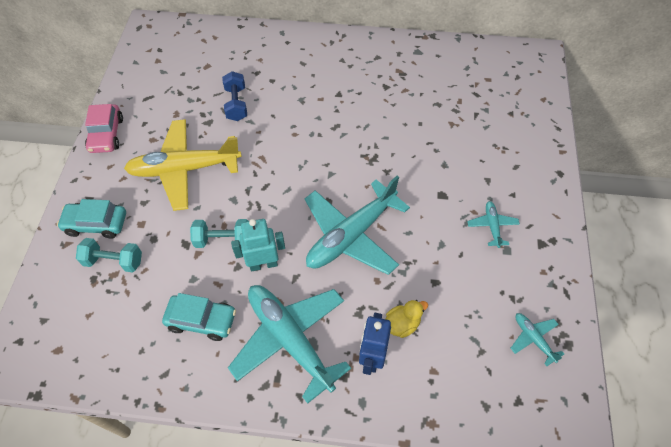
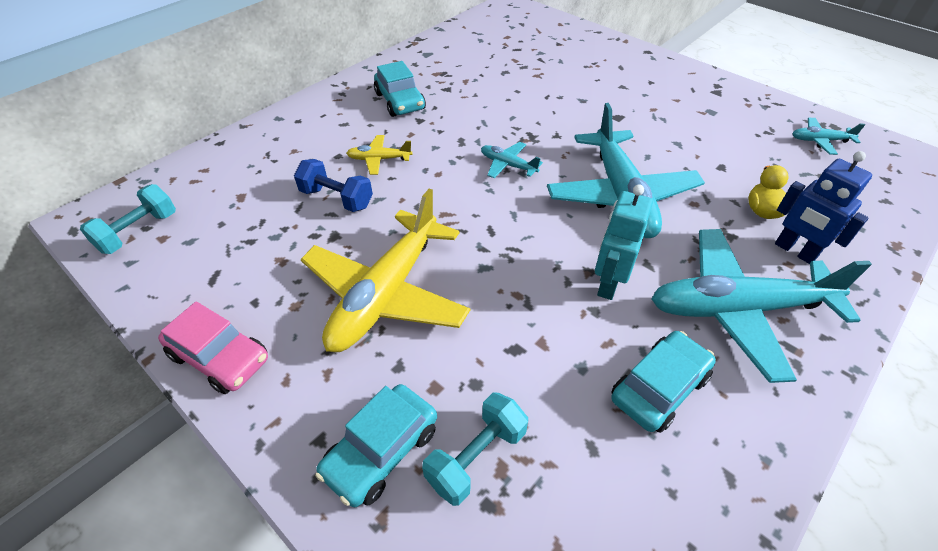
camera: 55 degrees left, 10 degrees down
turquoise dumbbell [190,219,248,248] -> turquoise dumbbell moved to [80,184,176,254]
turquoise plane [467,201,520,248] -> turquoise plane moved to [481,142,543,178]
none -> yellow plane [346,135,412,175]
none -> turquoise car [374,61,426,117]

